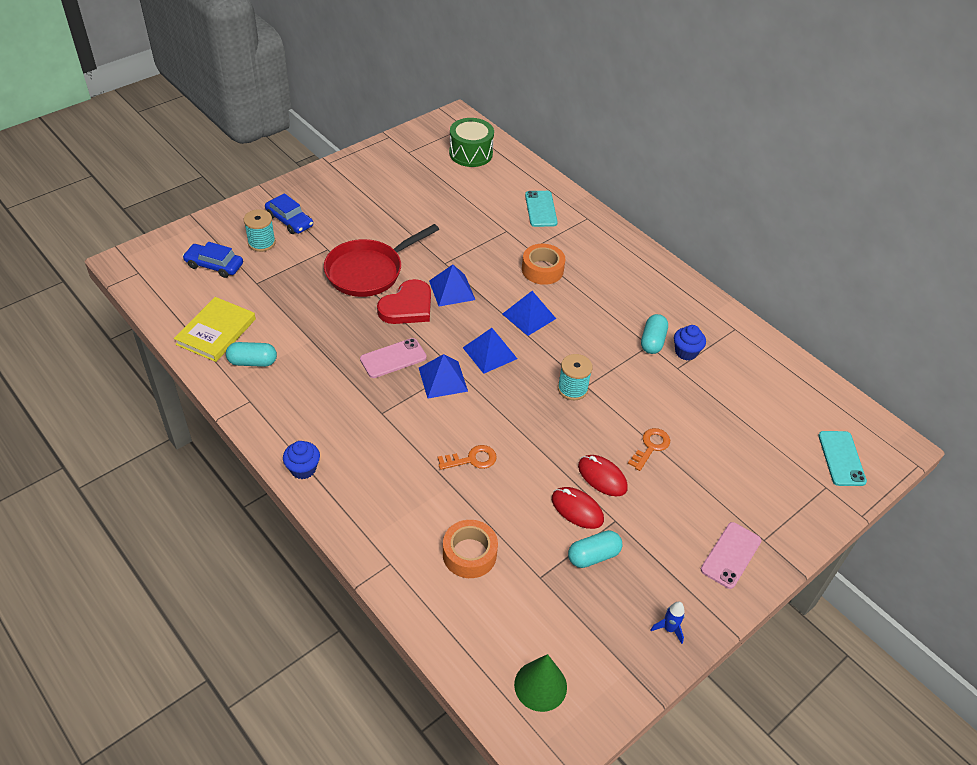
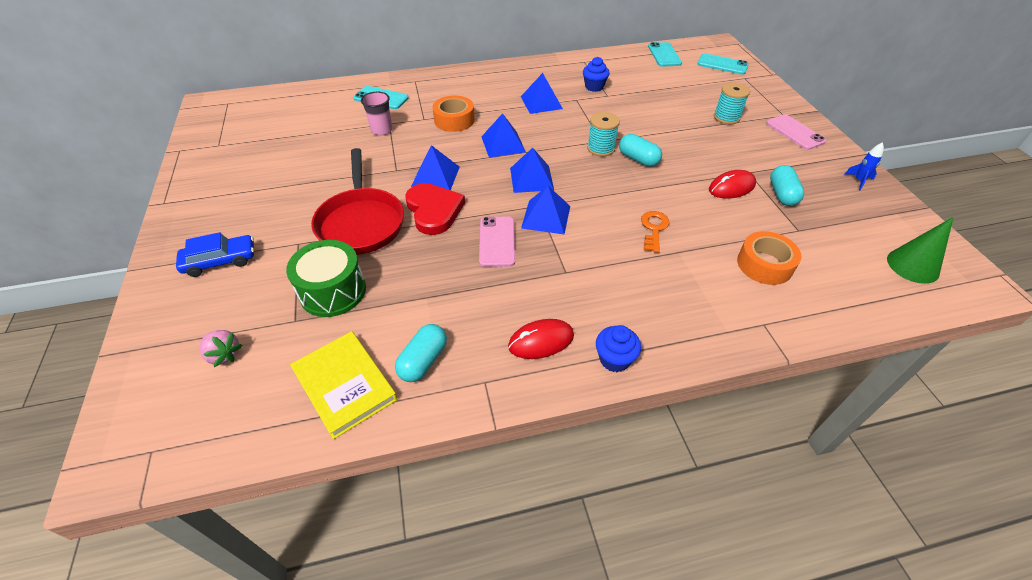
camera: 60 degrees left, 0 degrees up
blue car [183,242,243,278] -> pink strawberry [200,330,242,367]
turquoise spool [244,209,276,252] -> turquoise spool moved to [714,82,750,124]
green drum [449,118,494,167] -> green drum moved to [286,240,366,317]
red mouse [578,455,628,496] -> red mouse moved to [508,319,574,359]
orange key [628,428,670,471] -> none
turquoise capsule [641,314,668,354] -> turquoise capsule moved to [619,134,662,167]
none -> pink cup [361,92,392,135]
none -> blue pyramid [521,73,563,114]
none -> turquoise phone [648,42,682,67]

